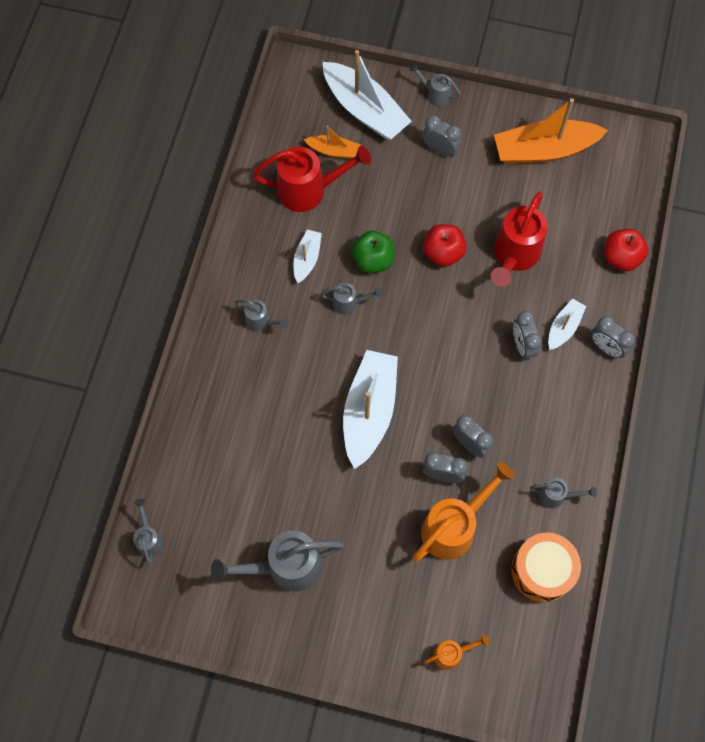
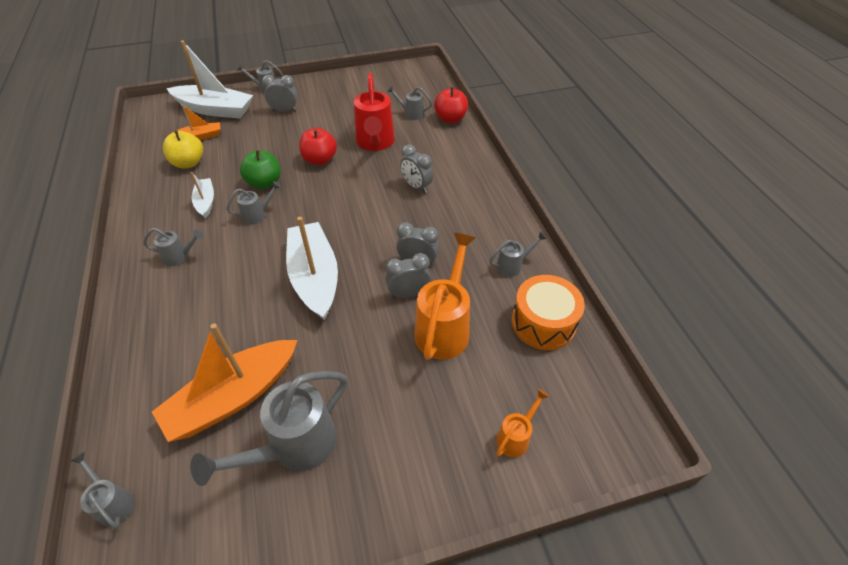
camera: 30 degrees left, 20 degrees down
red watering can [253,146,371,212] -> yellow apple [163,131,203,169]
orange boat [494,98,608,164] -> orange boat moved to [152,323,298,442]
white boat [548,298,586,350] -> none
grey clock [591,316,635,358] -> none
none -> grey watering can [387,86,432,120]

